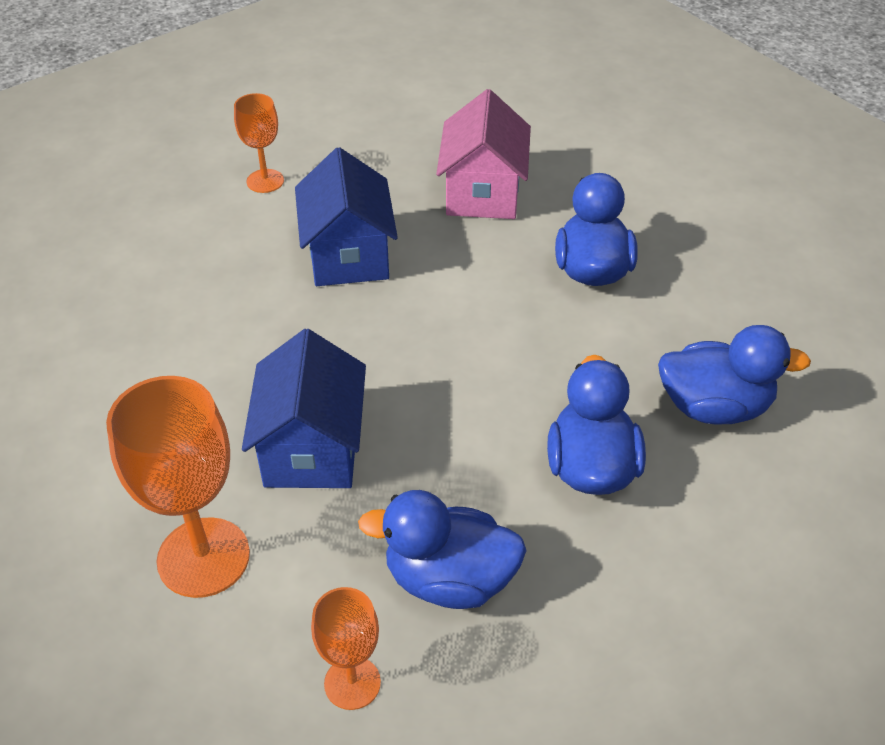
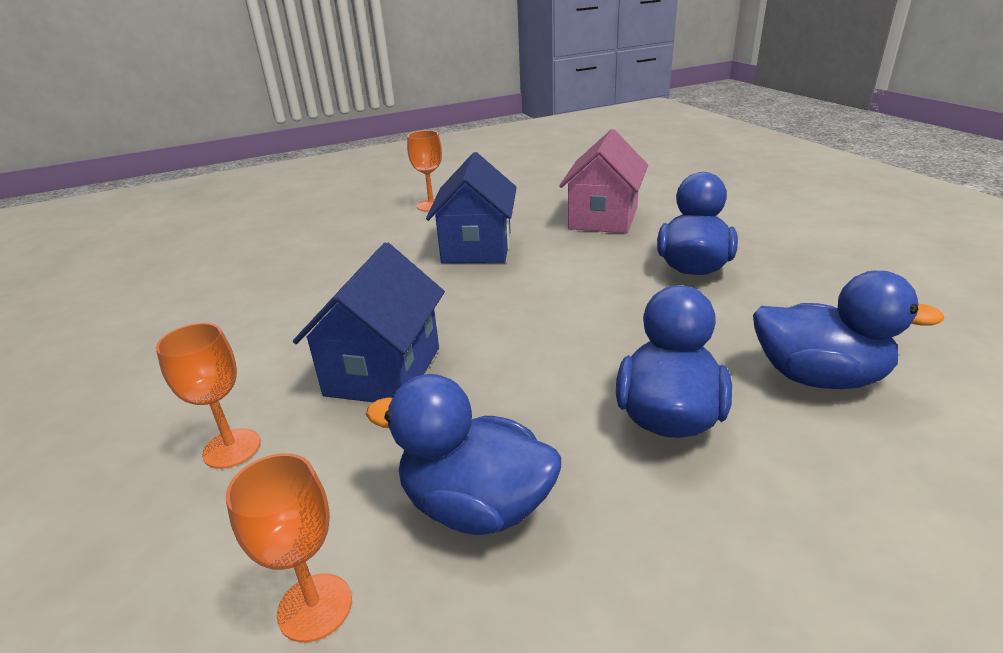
camera: 15 degrees right, 15 degrees down
orange goblet [106,376,250,598] -> orange goblet [156,323,260,469], size x0.56

